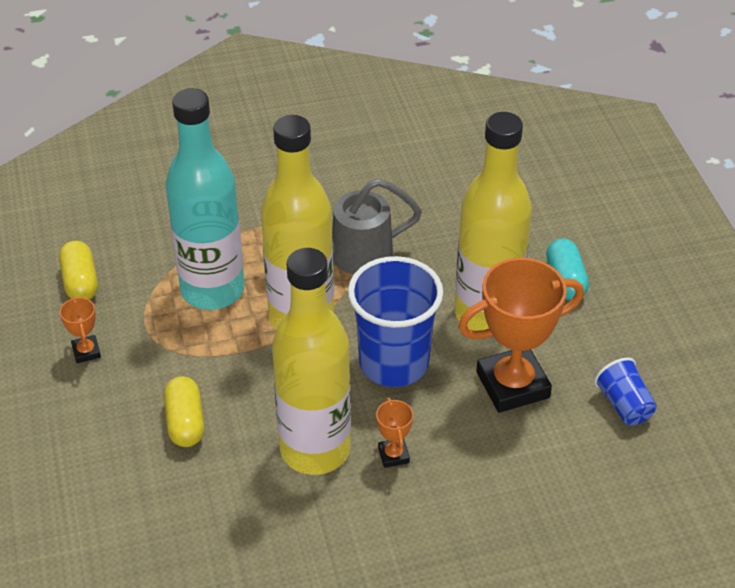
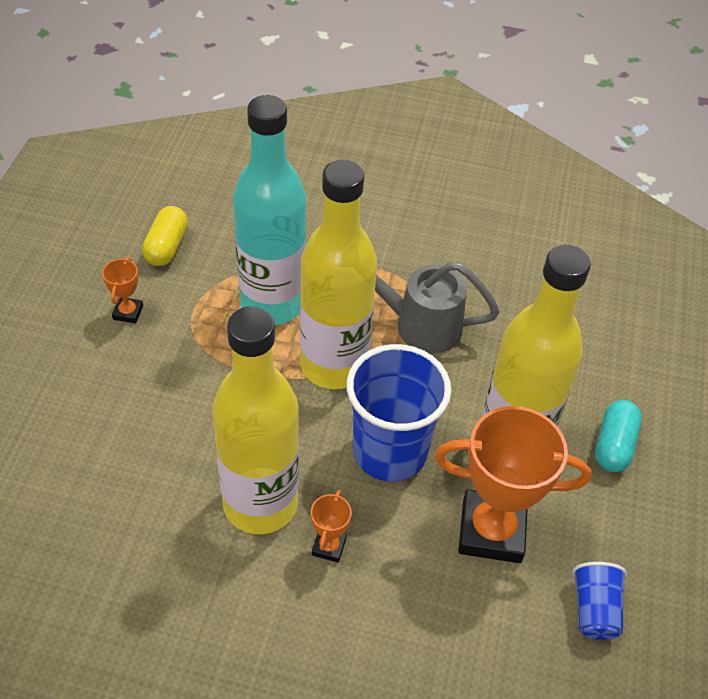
camera: 25 degrees right, 5 degrees up
yellow capsule [164,376,204,447] -> none

